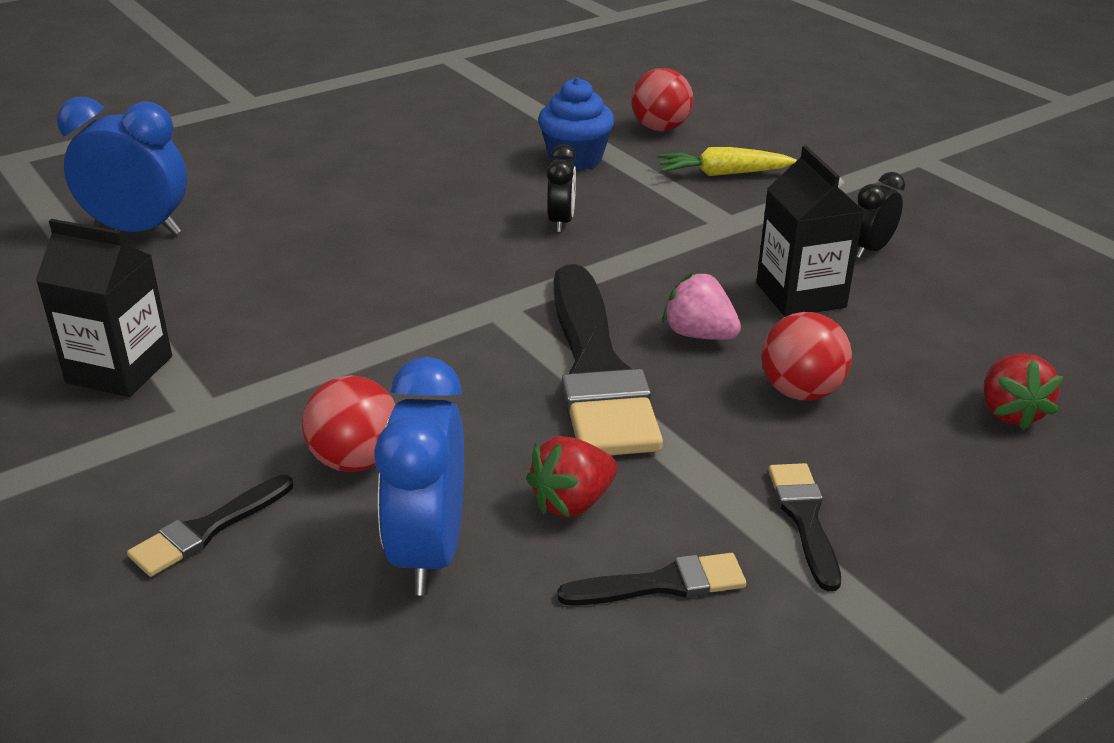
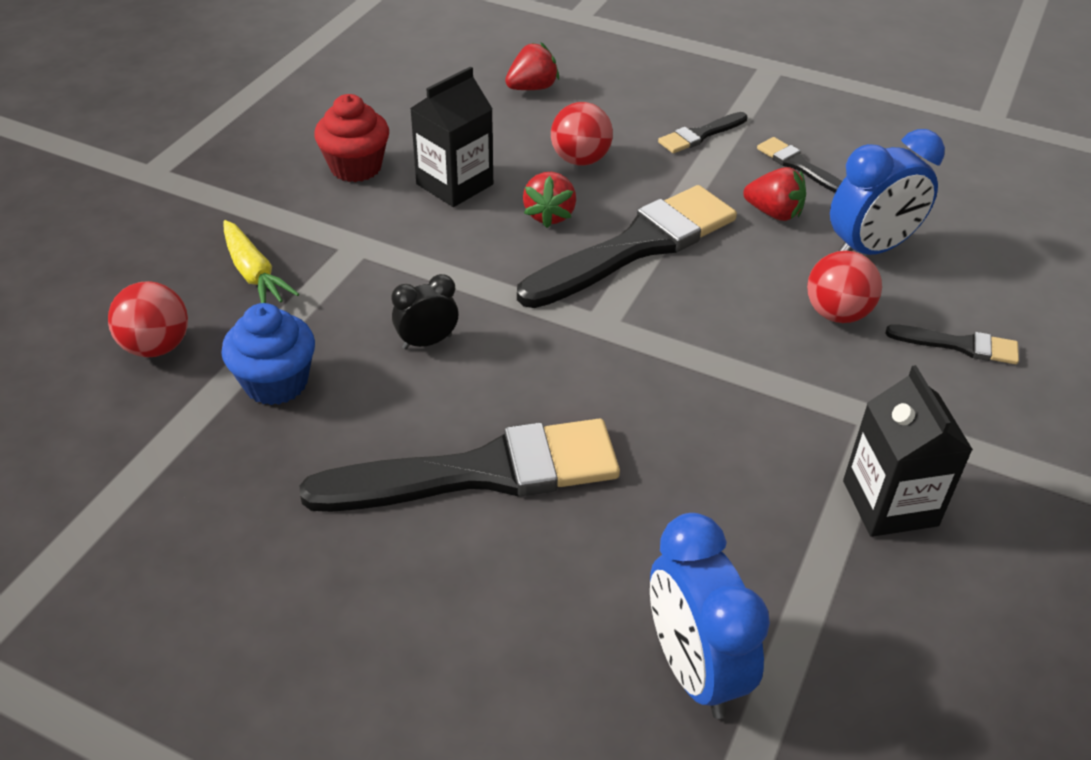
camera: 120 degrees left, 10 degrees up
pink strawberry [663,272,741,340] -> red strawberry [523,172,576,228]
black clock [856,172,905,258] -> red cupcake [314,94,389,182]
none -> black brush [299,419,620,512]

